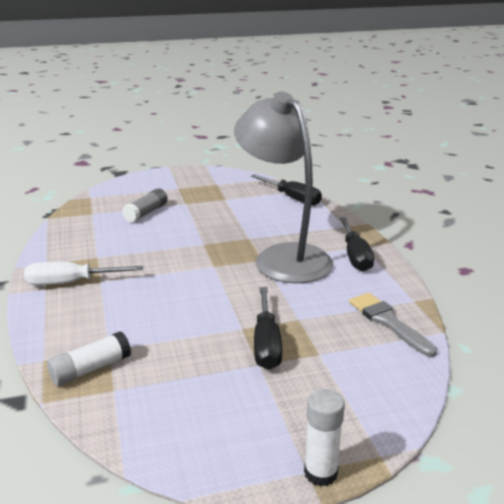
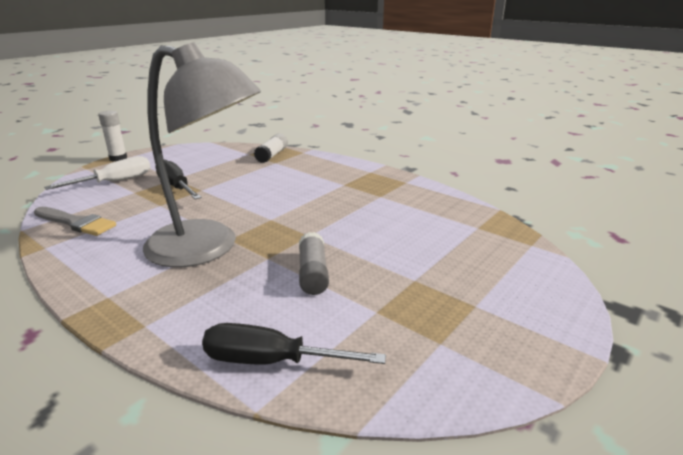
camera: 145 degrees right, 0 degrees up
white screwdriver [24,262,143,285] -> white screwdriver moved to [44,156,151,190]
grey glue stick [122,188,168,223] -> grey glue stick moved to [299,232,329,295]
black screwdriver [340,217,374,272] -> none

